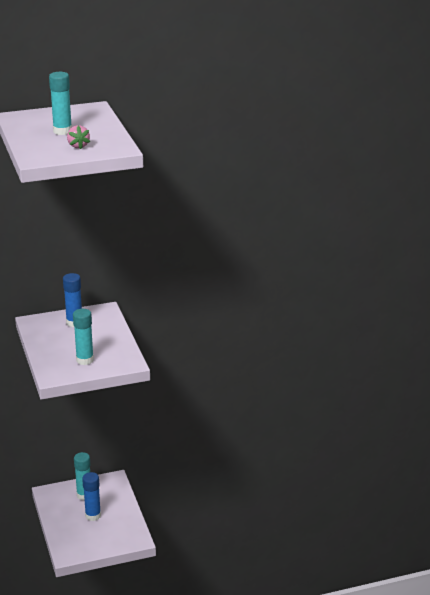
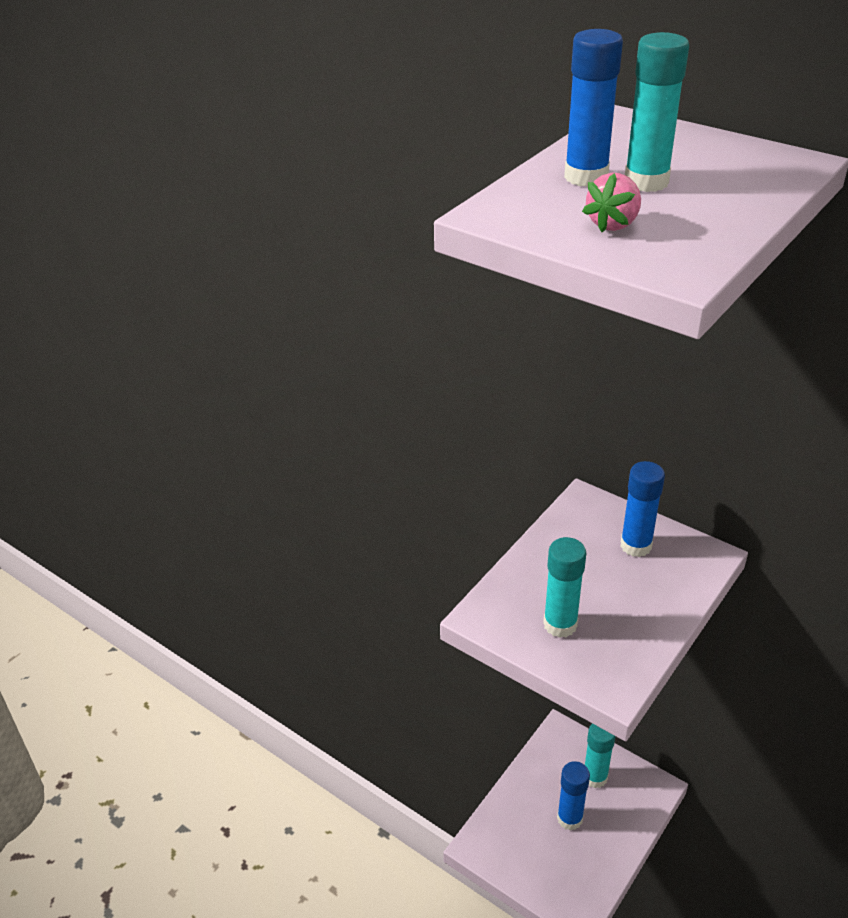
camera: 55 degrees right, 10 degrees up
none -> blue glue stick [564,29,623,187]

